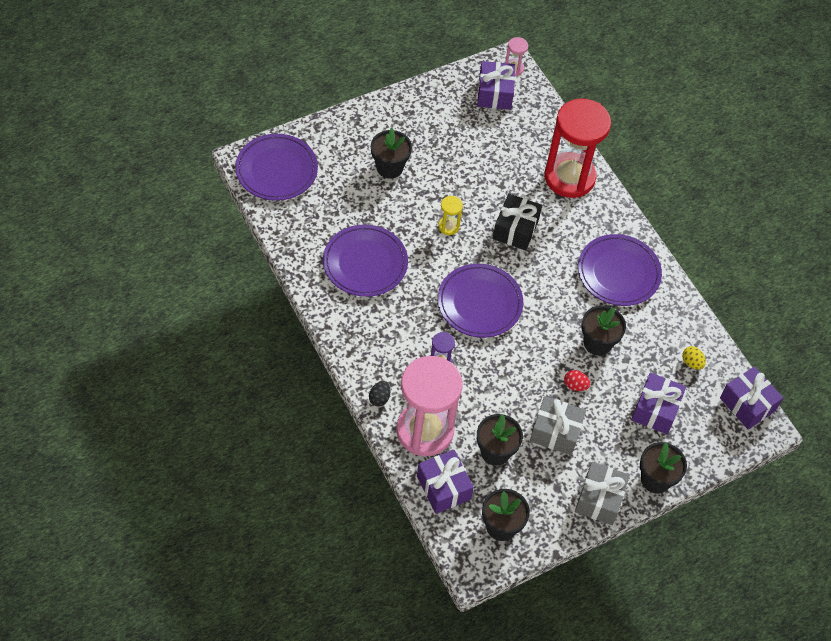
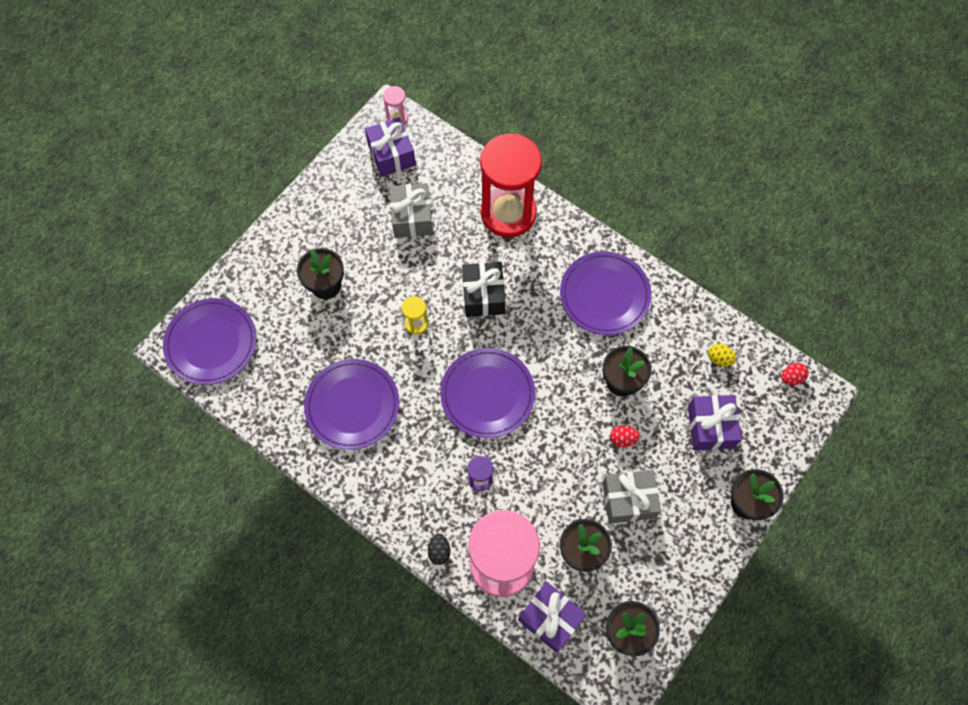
camera: 20 degrees left, 10 degrees up
grey gift [575,462,630,525] -> grey gift moved to [389,183,432,238]
purple gift [720,366,783,429] -> red egg [781,363,809,385]

